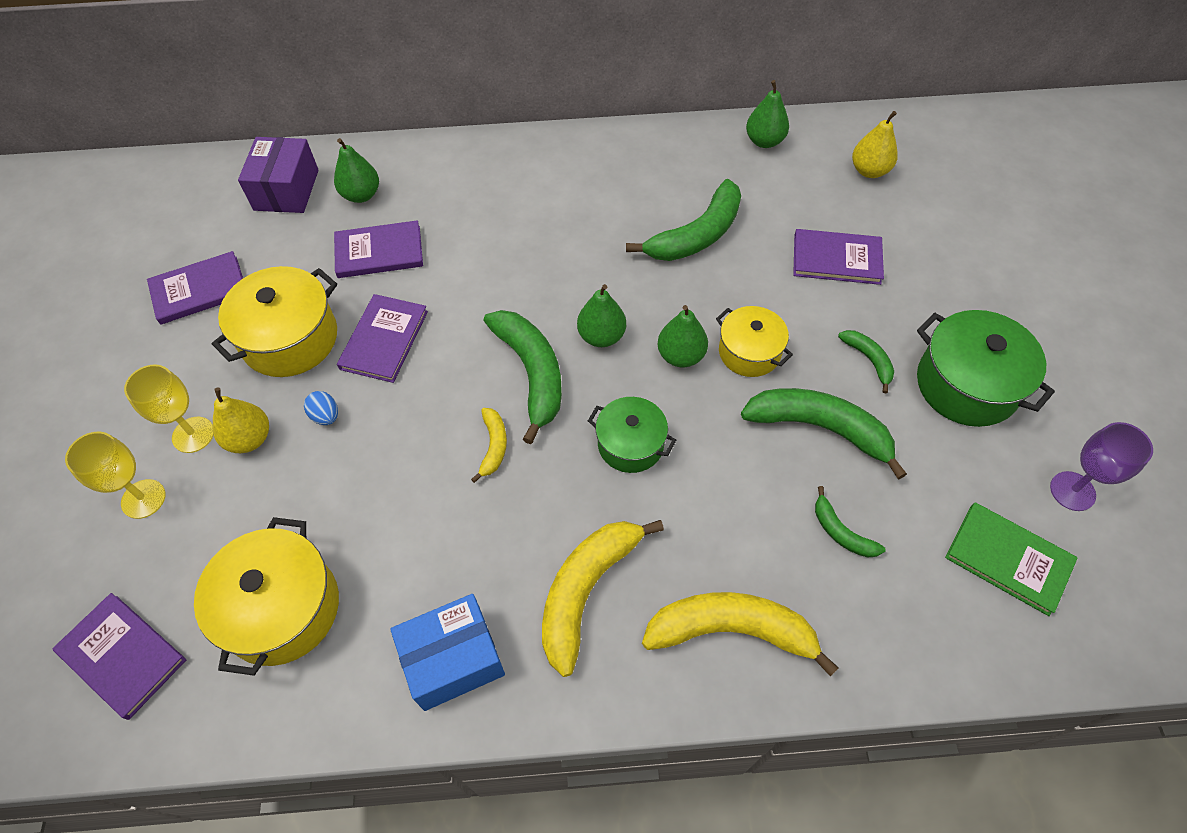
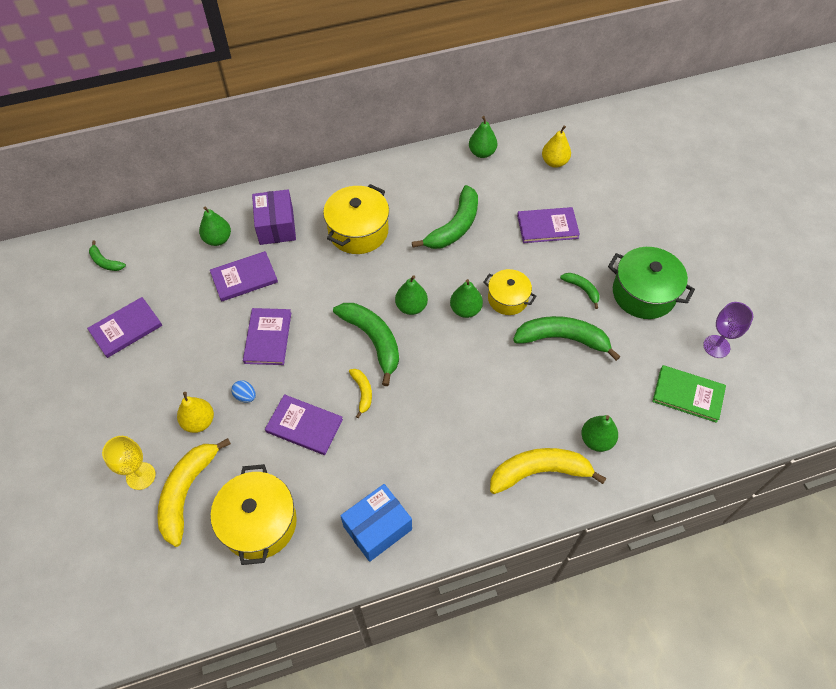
camera: 15 degrees left, 0 degrees up
purple book [52,593,186,720] -> purple book moved to [265,394,343,455]
yellow goblet [124,365,213,453] -> none
yellow pot [212,266,337,377] -> yellow pot moved to [323,184,389,254]
purple box [238,137,319,213] -> purple box moved to [252,190,296,245]
yellow banana [542,520,664,677] -> yellow banana moved to [157,438,231,547]
green pot [588,397,676,473] -> none
green banana [815,486,886,558] -> green banana moved to [89,240,126,271]
none -> green pear [581,415,618,452]

